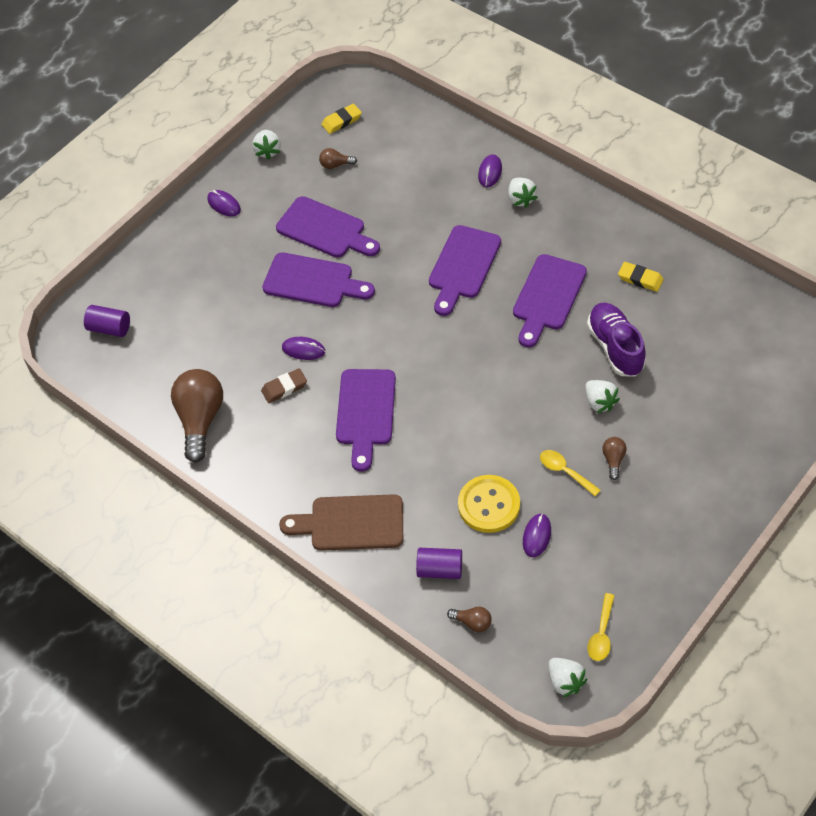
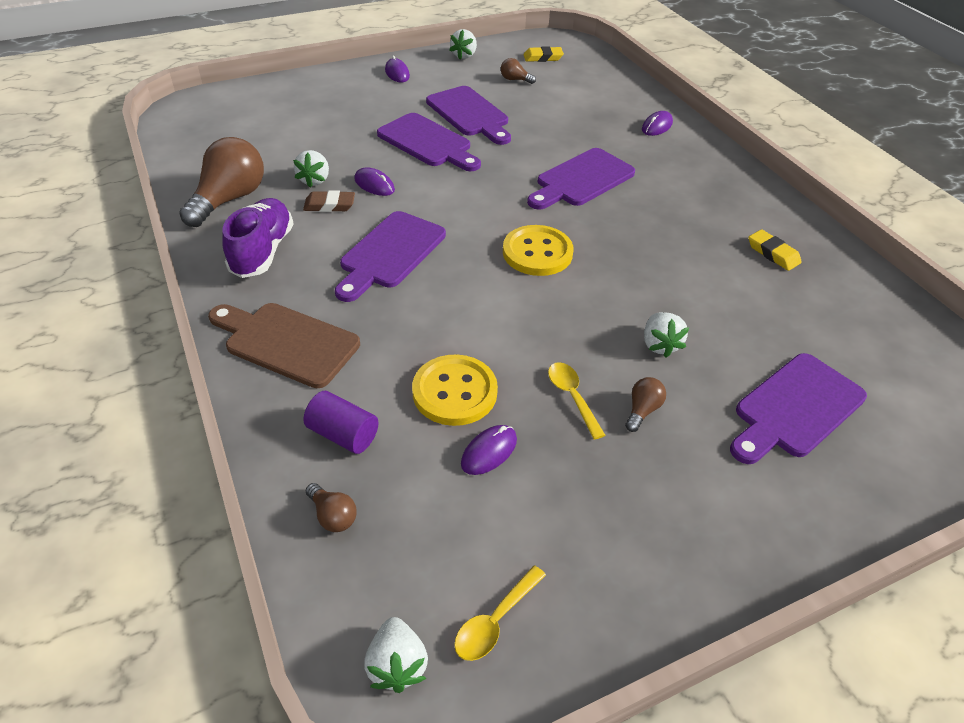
camera: 20 degrees right, 10 degrees down
purple cylinder [84,305,130,337] -> none
white strawberry [508,178,538,208] -> white strawberry moved to [293,150,329,188]
purple cutting board [513,254,587,347] -> purple cutting board moved to [730,353,867,464]
purple shoe [587,302,646,377] -> purple shoe moved to [222,198,294,278]
none -> yellow button [503,225,573,276]

